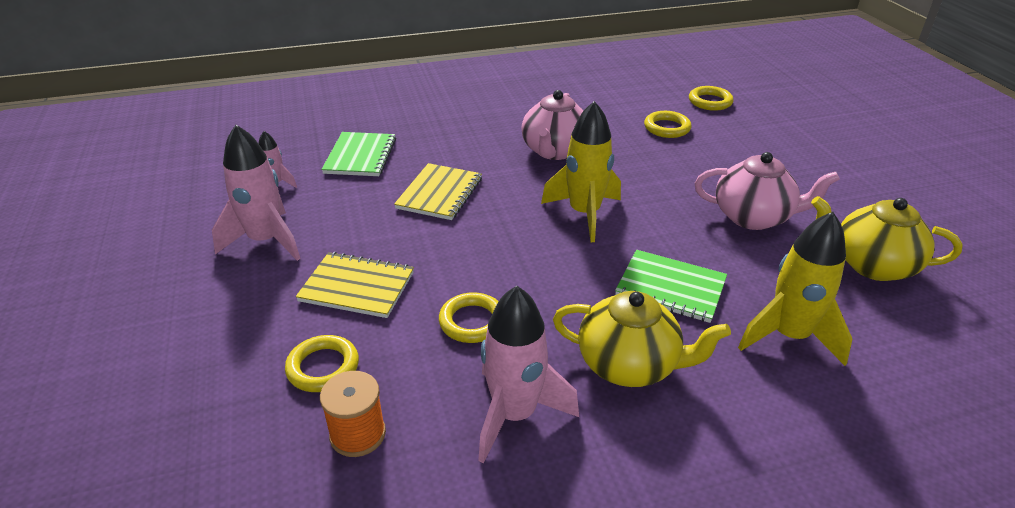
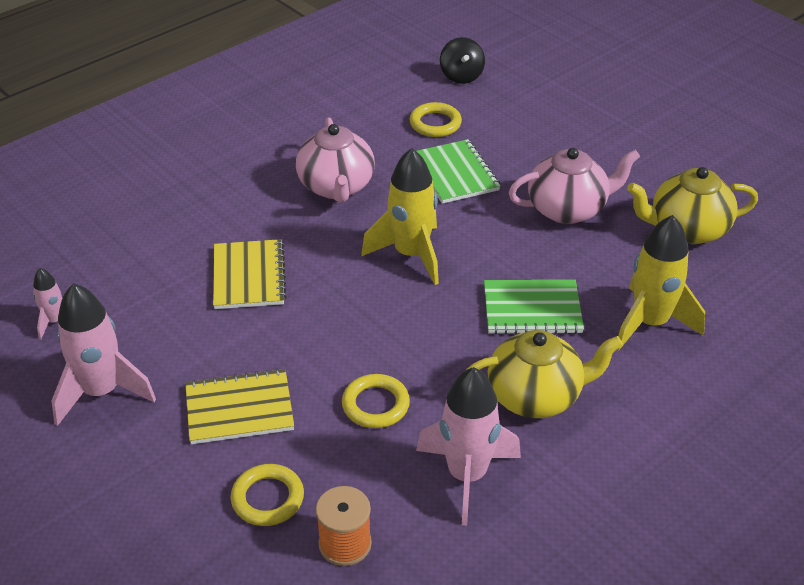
camera: 25 degrees left, 5 degrees up
green notebook [321,132,396,176] -> green notebook moved to [417,139,500,204]
yellow ring [689,86,733,111] -> black spinning top [440,37,485,84]

